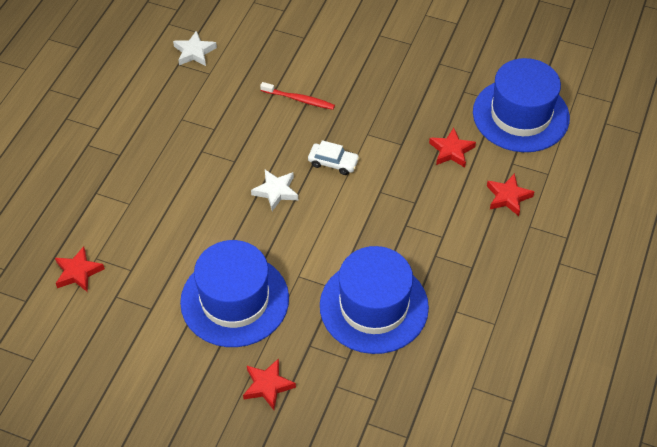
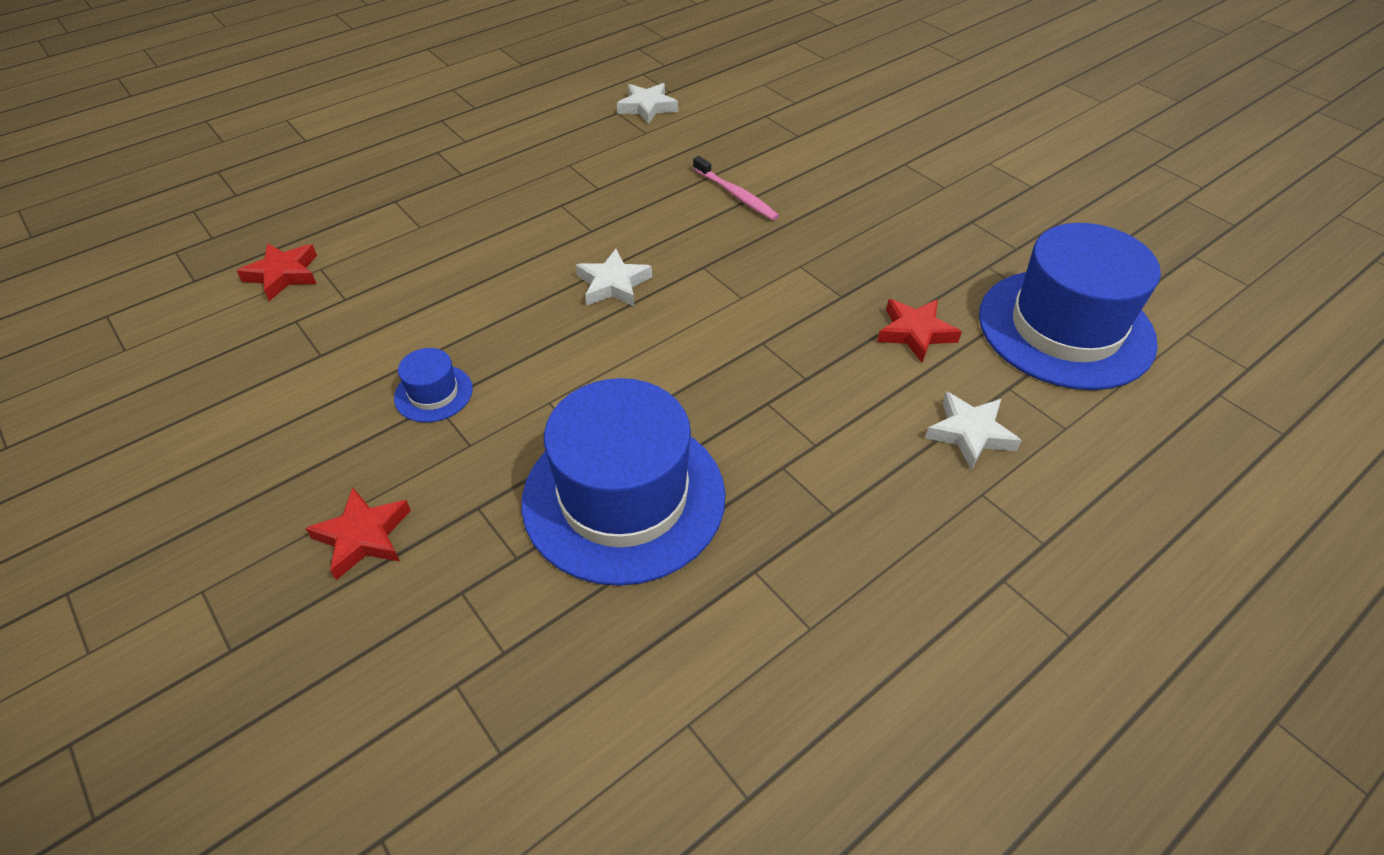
camera: 30 degrees right, 5 degrees down
blue hat [180,240,289,347] -> blue hat [394,348,473,422], size x0.42
red toothbrush [260,82,335,110] -> pink toothbrush [693,156,779,221]
white car [308,140,360,175] -> none
red star [487,173,534,216] -> white star [925,392,1022,470]

